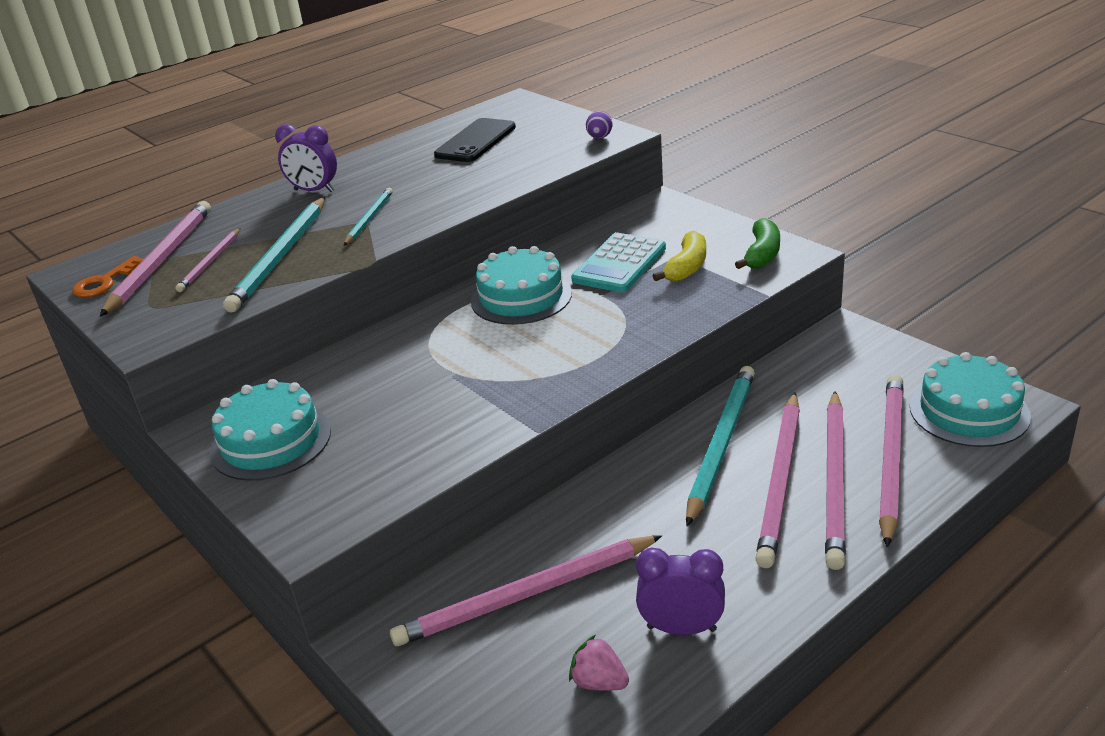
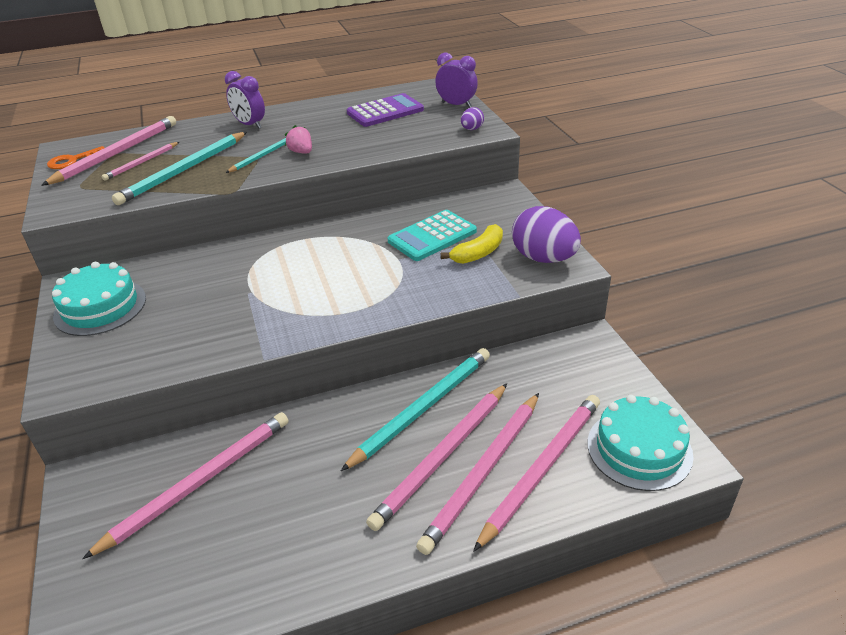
camera: 20 degrees right, 5 degrees up
pink pencil [390,535,662,646] -> pink pencil turned 135 degrees clockwise [82,412,288,559]
black phone [434,118,516,162] -> purple calculator [347,93,424,127]
turquoise cake [471,246,572,325] -> none
pink strawberry [569,635,629,691] -> pink strawberry moved to [285,125,312,154]
purple clock [636,548,725,635] -> purple clock moved to [435,52,478,108]
green banana [735,218,780,269] -> purple egg [512,206,581,263]

